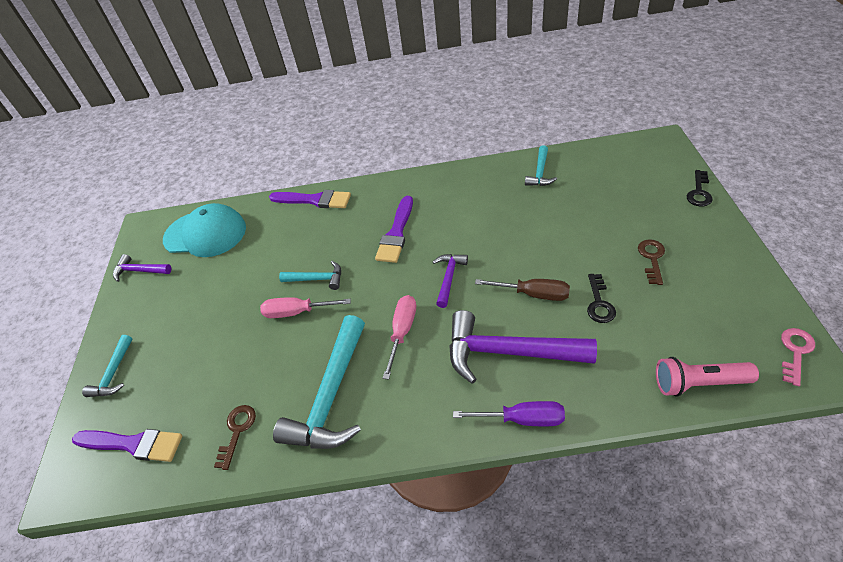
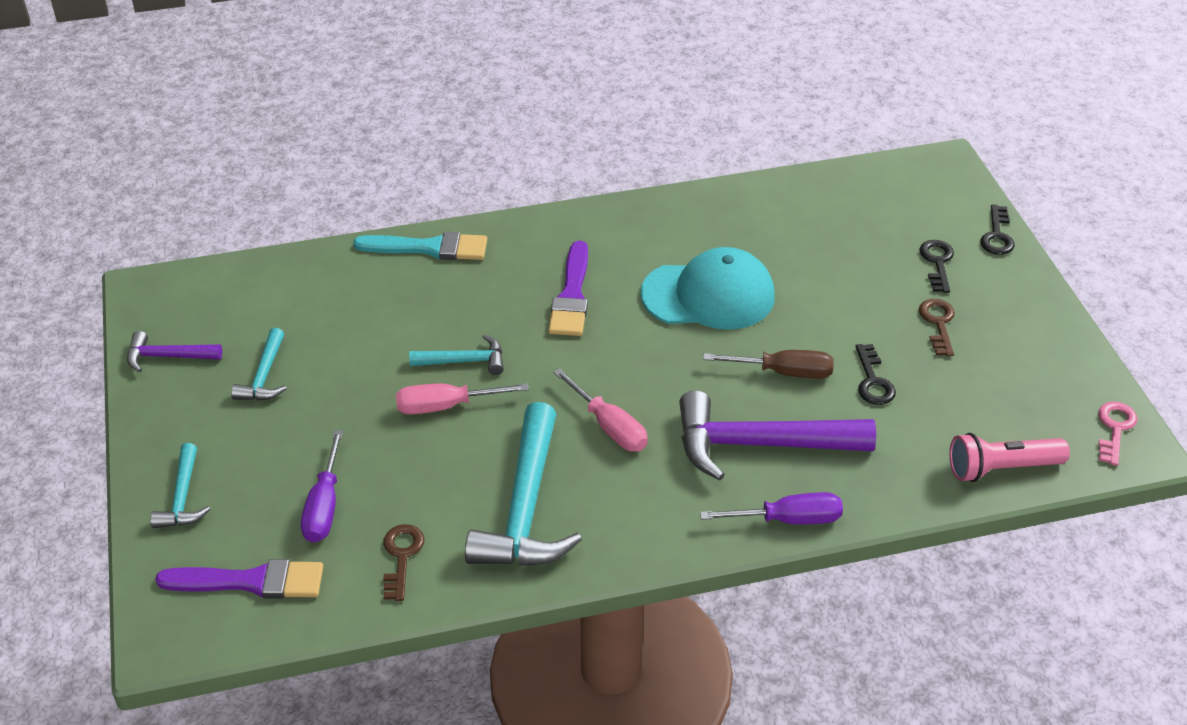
camera: 15 degrees left, 5 degrees down
turquoise cap [163,203,246,257] -> turquoise cap moved to [641,247,775,330]
purple brush [269,190,351,208] -> turquoise brush [353,232,487,260]
pink screwdriver [383,295,416,380] -> pink screwdriver turned 135 degrees clockwise [553,368,648,452]
purple hammer [432,254,468,308] -> none
turquoise hammer [525,145,557,186] -> turquoise hammer moved to [231,328,287,401]
none -> purple screwdriver [301,430,343,543]
none -> black key [919,240,954,293]

